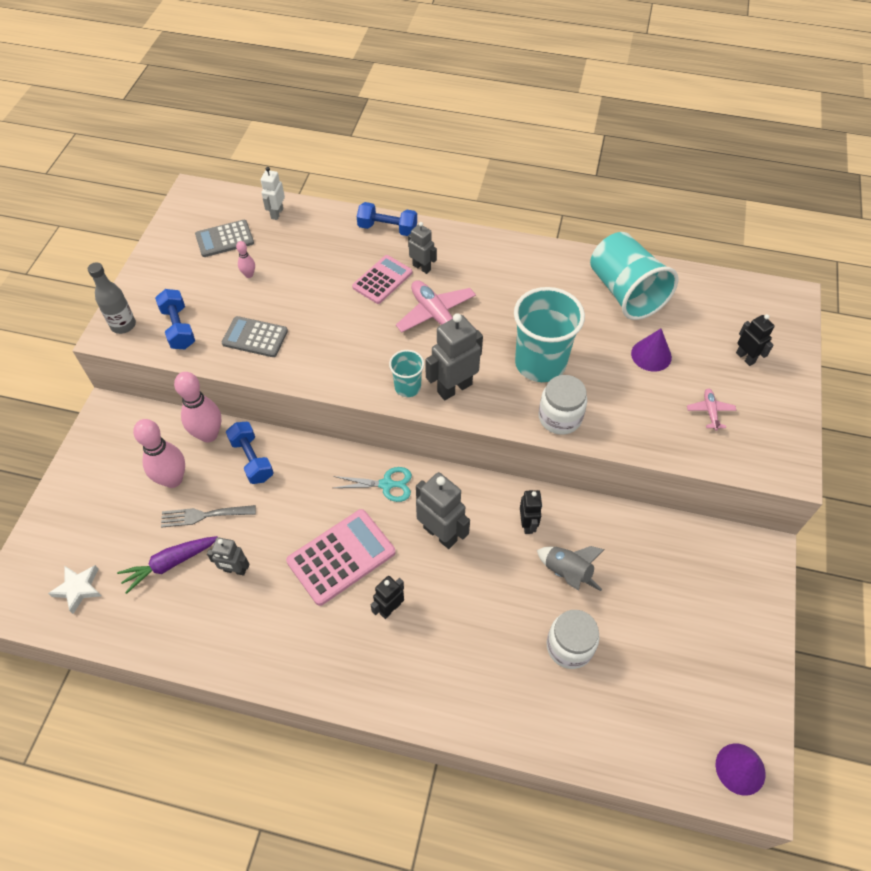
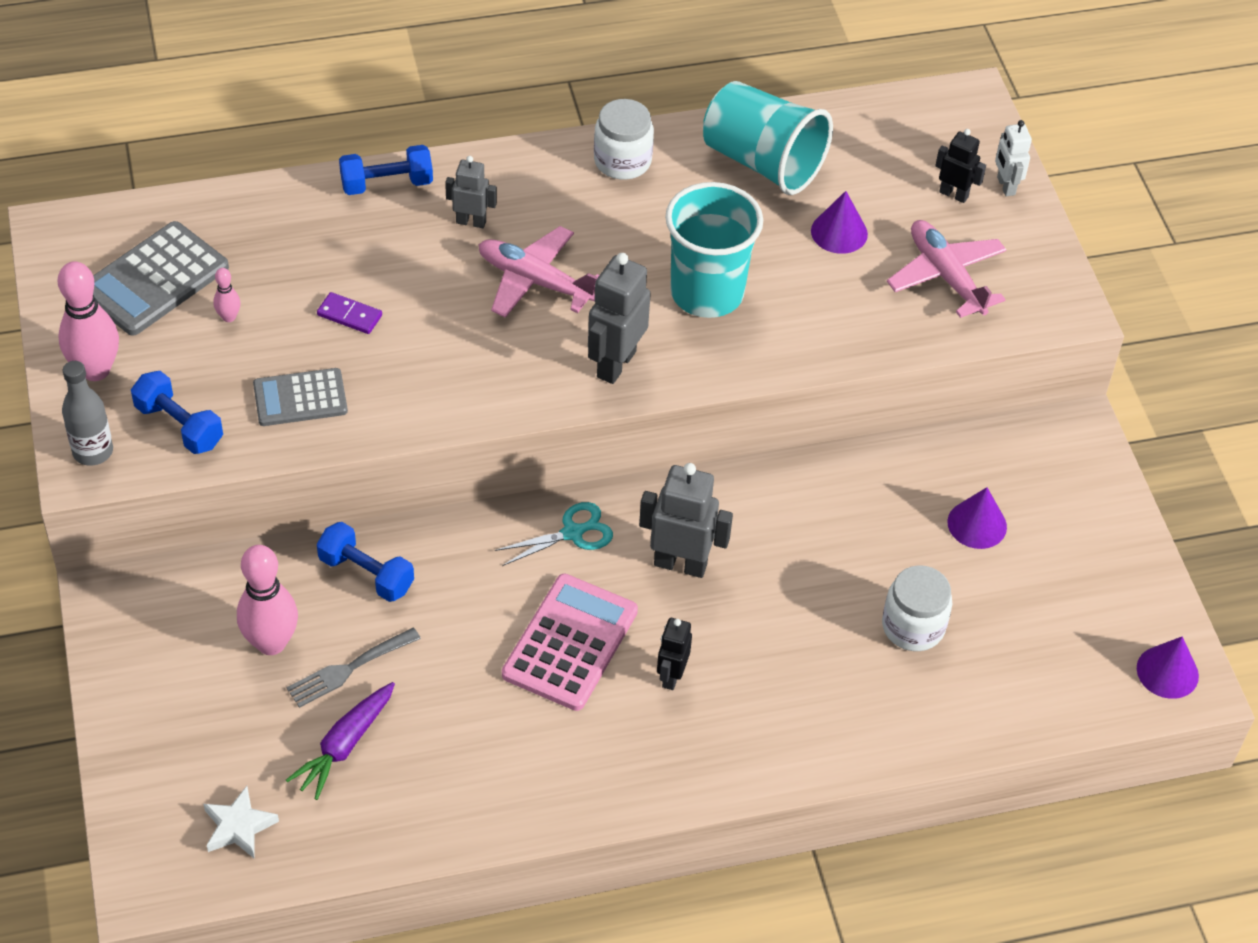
camera: 30 degrees left, 5 degrees down
pink bowling pin [174,372,221,442] -> pink bowling pin moved to [58,261,119,381]
grey calculator [195,220,254,257] -> grey calculator [93,221,229,336], size x1.52
grey robot [207,537,250,576] -> none
white robot [261,167,285,220] -> white robot moved to [995,120,1032,196]
pink calculator [352,255,412,304] -> none
turquoise cup [389,350,424,397] -> none
black robot [520,490,542,534] -> none
grey rocket [537,546,605,591] -> none
white jar [539,375,587,435] -> white jar moved to [594,99,654,180]
pink plane [687,388,736,431] -> pink plane [887,220,1006,318], size x1.97
none -> purple domino [317,292,382,334]
none -> purple cone [947,487,1007,549]

